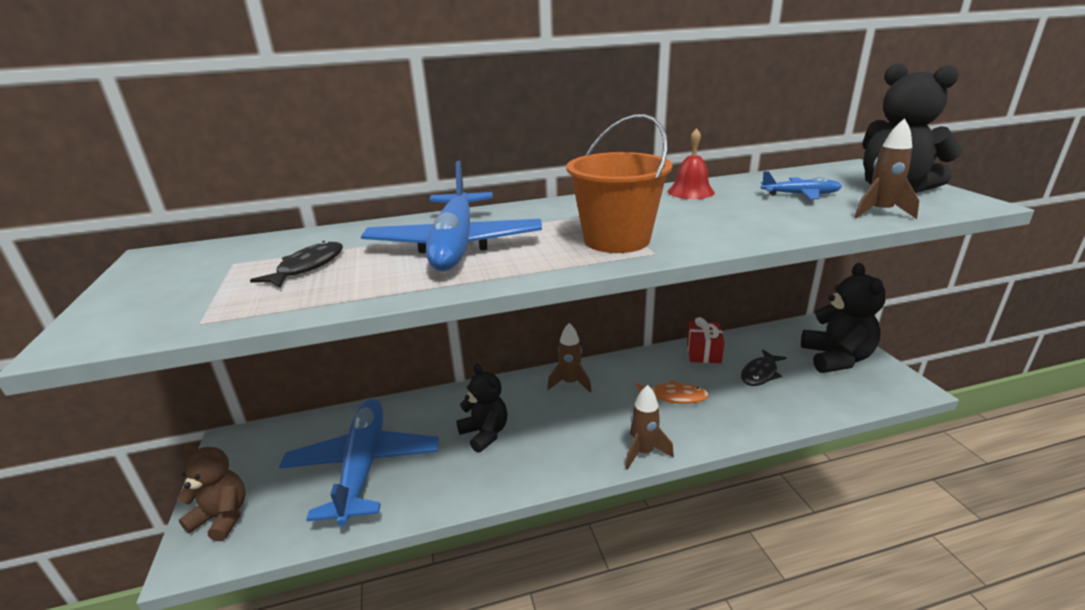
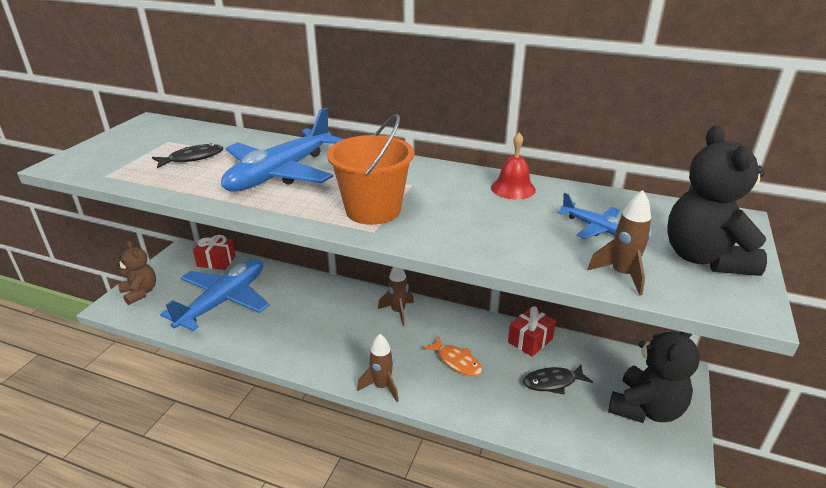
camera: 35 degrees right, 5 degrees up
black teddy bear [456,364,508,453] -> none
none -> red gift [193,235,236,270]

